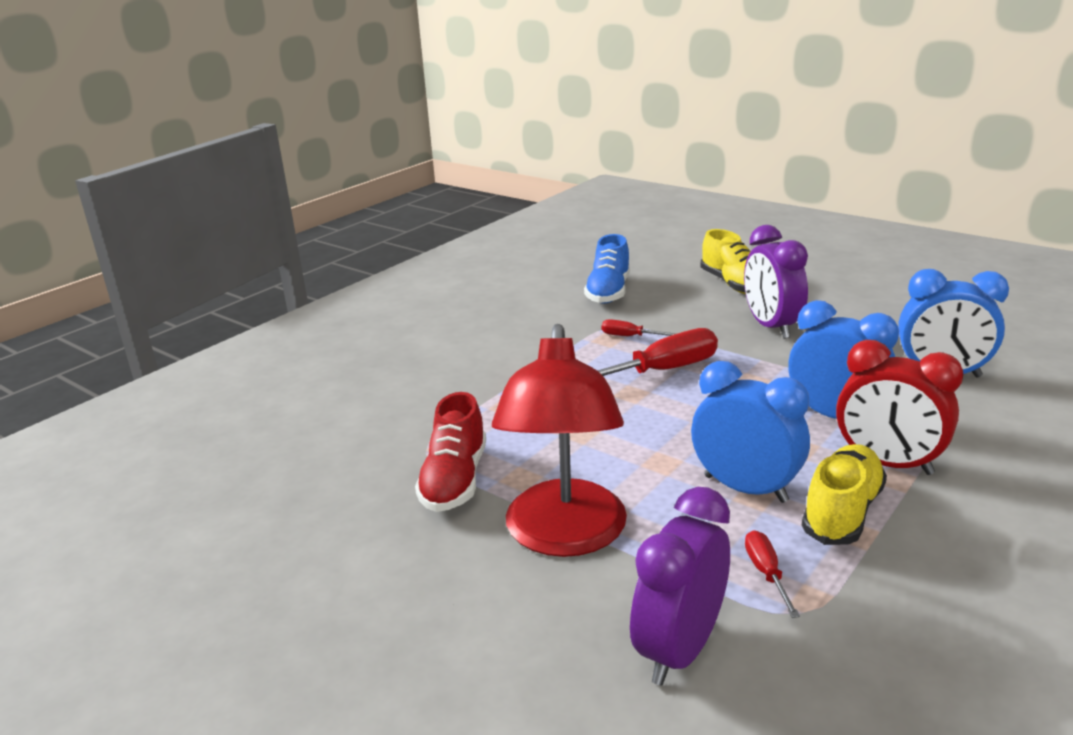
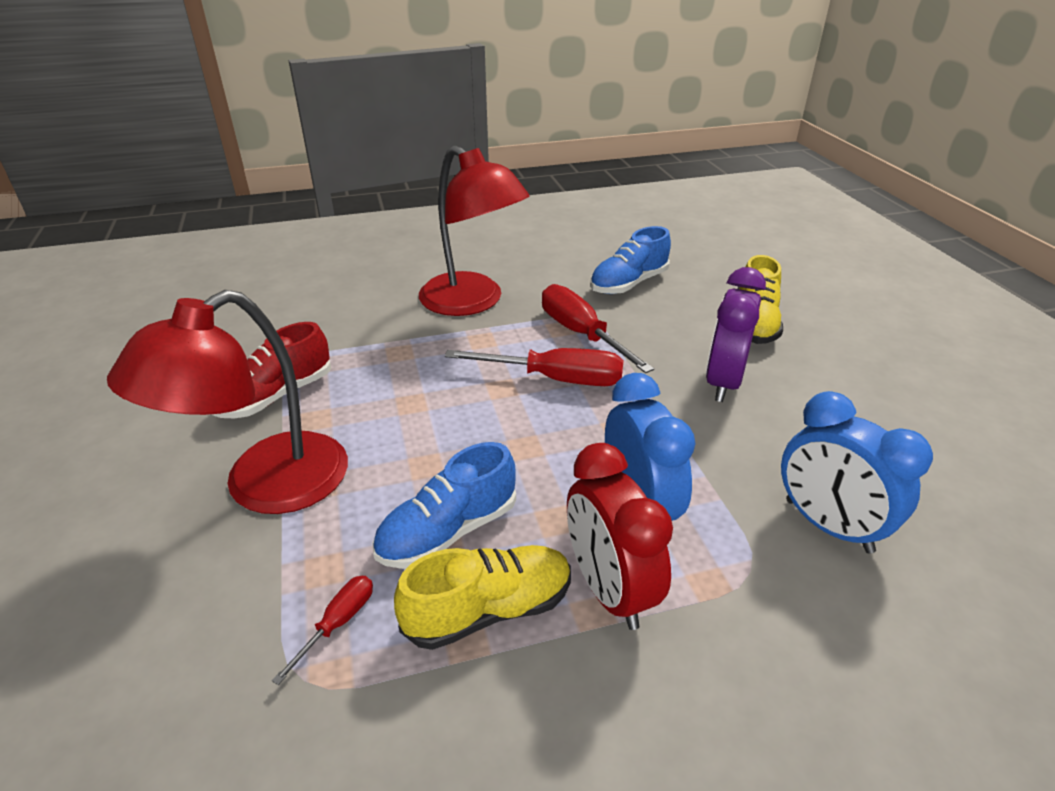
camera: 35 degrees right, 10 degrees up
red screwdriver [602,319,676,336] -> red screwdriver [542,284,654,373], size x2.01
purple clock [630,487,730,686] -> none
blue clock [691,361,810,503] -> blue shoe [372,442,516,569]
none -> red lamp [419,146,529,316]

